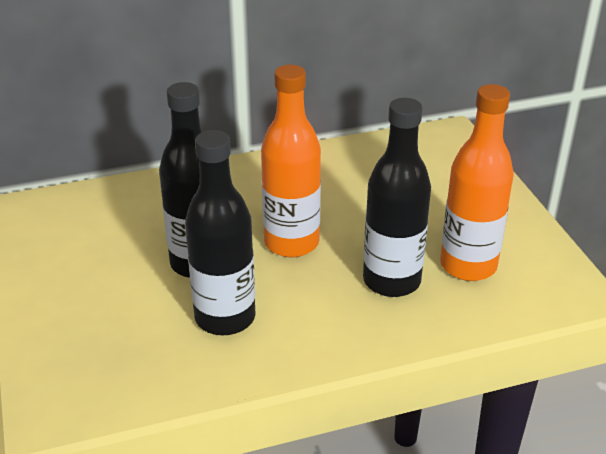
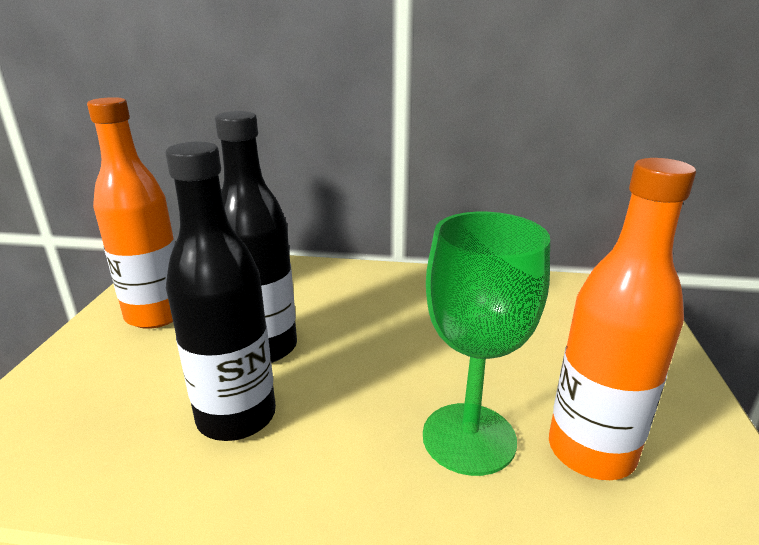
camera: 25 degrees right, 10 degrees down
orange bottle [261,65,321,257] -> orange bottle moved to [87,97,175,329]
black bottle [363,98,431,297] -> green goblet [423,212,550,476]

